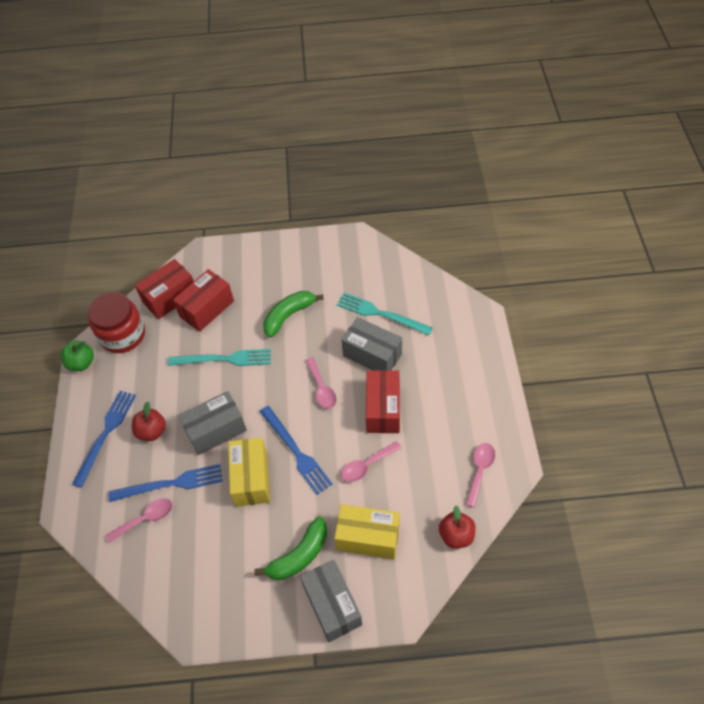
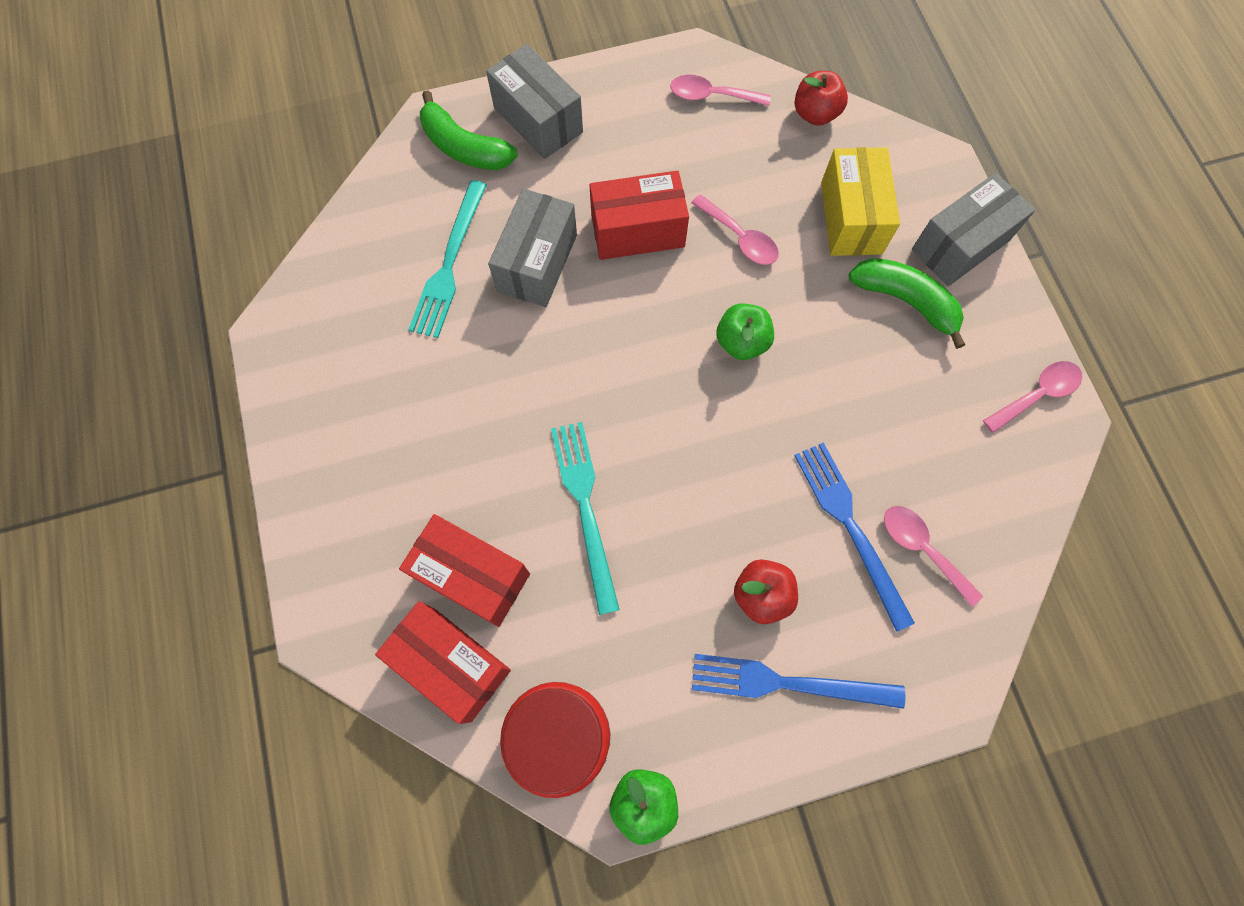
camera: 105 degrees left, 15 degrees up
grey box [178,391,247,455] -> grey box moved to [486,44,583,159]
yellow box [228,437,270,507] -> none
blue fork [260,406,333,495] -> green apple [716,303,774,360]
green banana [263,291,324,338] -> green banana moved to [420,90,518,170]
pink spoon [306,357,336,409] -> pink spoon moved to [983,361,1083,433]

